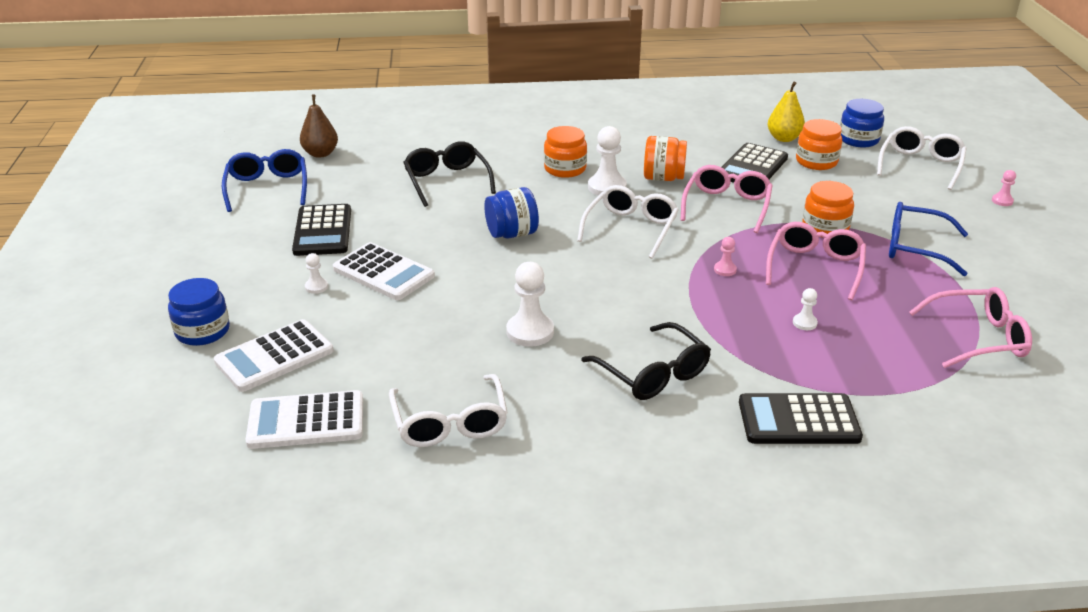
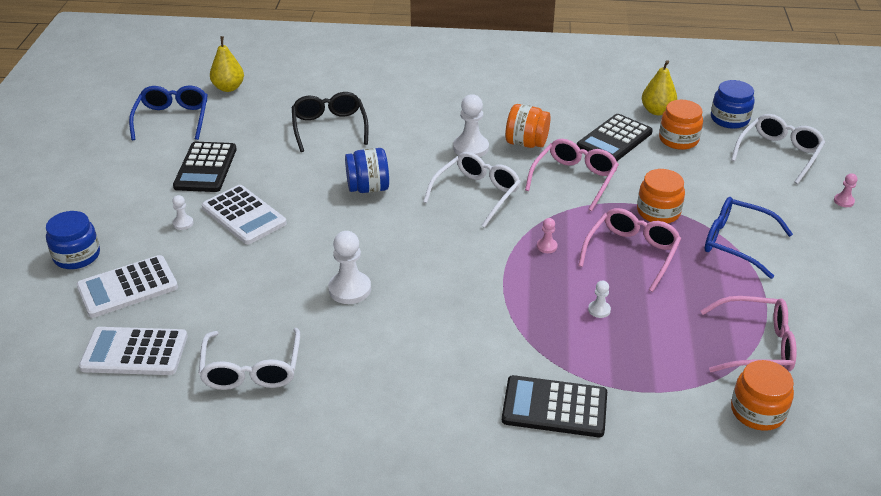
camera: 10 degrees right, 5 degrees up
brown pear [300,95,338,158] -> yellow pear [210,36,244,92]
orange jar [544,126,587,178] -> orange jar moved to [731,360,794,431]
black glasses [581,322,711,400] -> none

